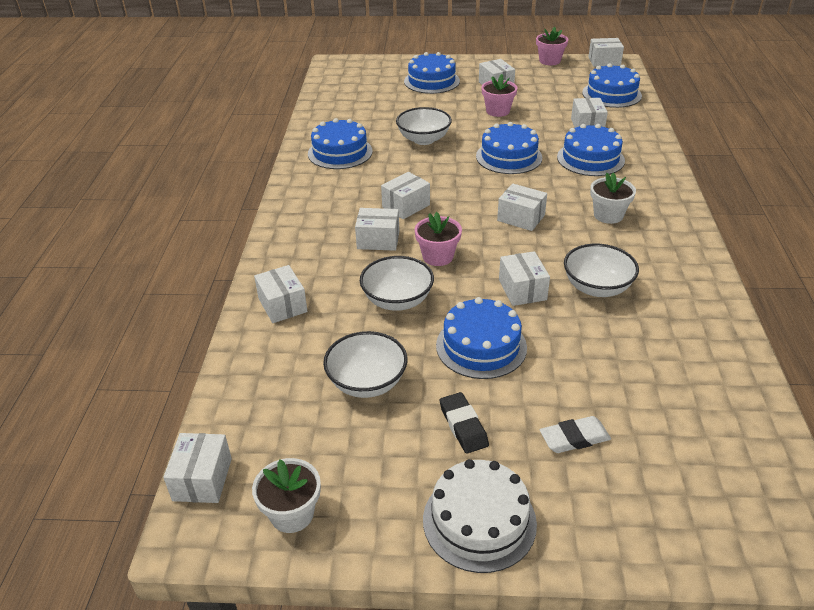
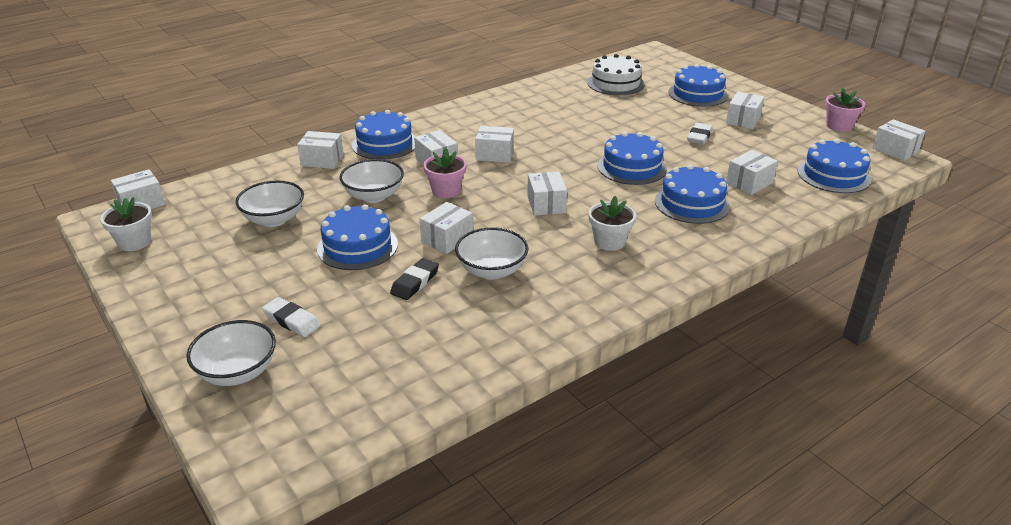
camera: 50 degrees right, 5 degrees down
white box [254,265,308,323] -> white box turned 75 degrees clockwise [297,131,344,169]
blue cake [308,118,373,169] -> blue cake moved to [352,110,415,160]
white bowl [396,107,452,145] -> white bowl moved to [186,320,276,386]
white cake [423,459,537,573] -> white cake moved to [587,54,645,95]
black eraser [440,392,489,454] -> black eraser moved to [390,258,439,300]
pink flower pot [481,74,517,117] -> white eraser [687,123,713,144]

